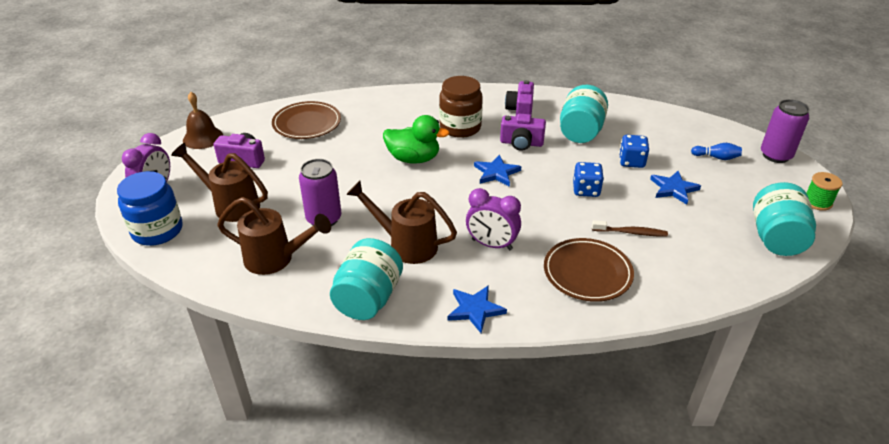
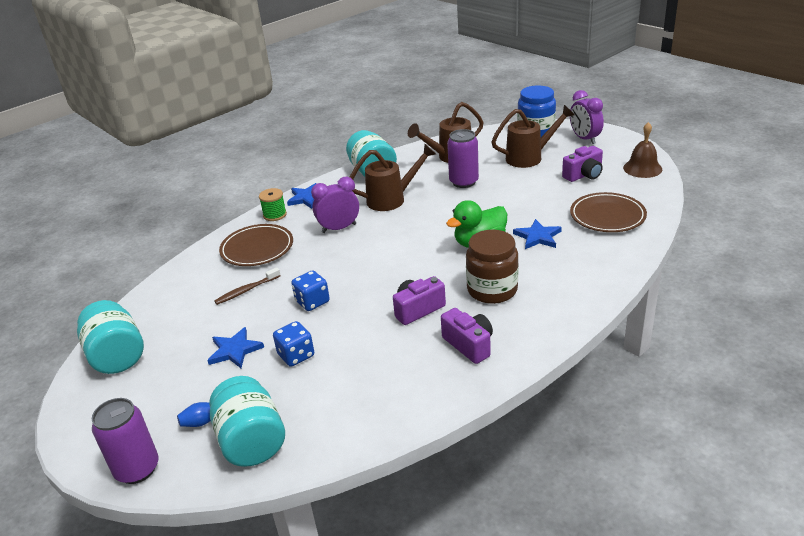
camera: 140 degrees right, 5 degrees down
blue star [474,155,521,187] -> blue star moved to [513,219,562,249]
turquoise jar [560,85,608,143] -> turquoise jar moved to [209,376,285,467]
green spool [807,172,842,211] -> green spool moved to [259,188,287,221]

